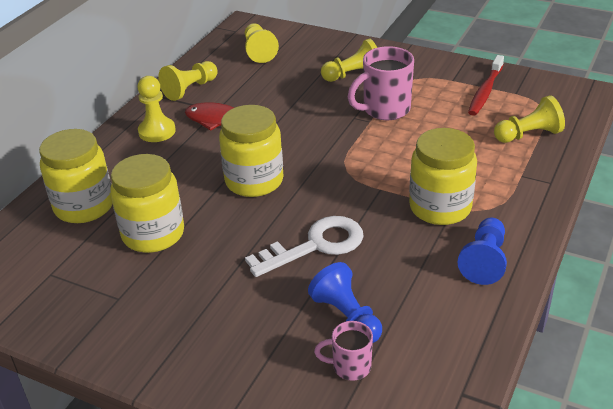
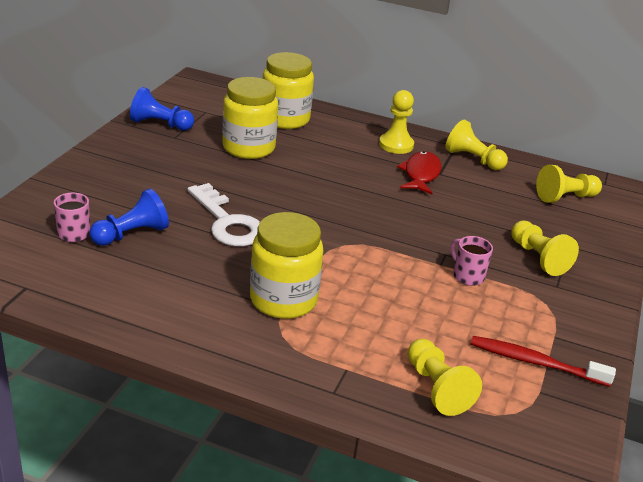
camera: 80 degrees right, 5 degrees down
yellow jar [219,105,283,197] -> none
pink mug [348,46,414,120] -> pink mug [450,236,493,286], size x0.57
blue pawn [457,218,507,285] -> blue pawn moved to [130,87,194,131]

